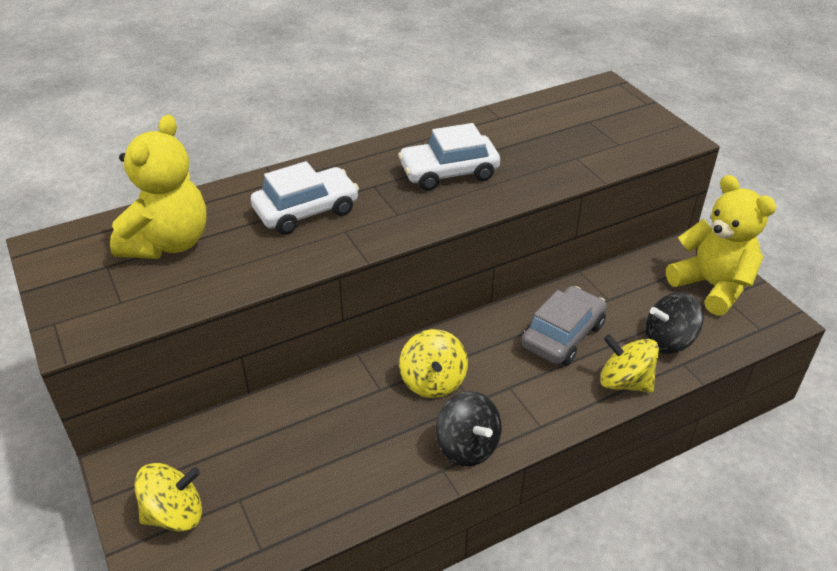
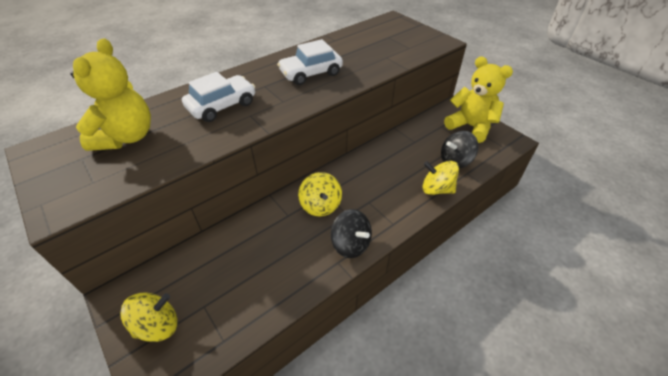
camera: 10 degrees left, 5 degrees up
grey car [522,286,607,366] -> none

